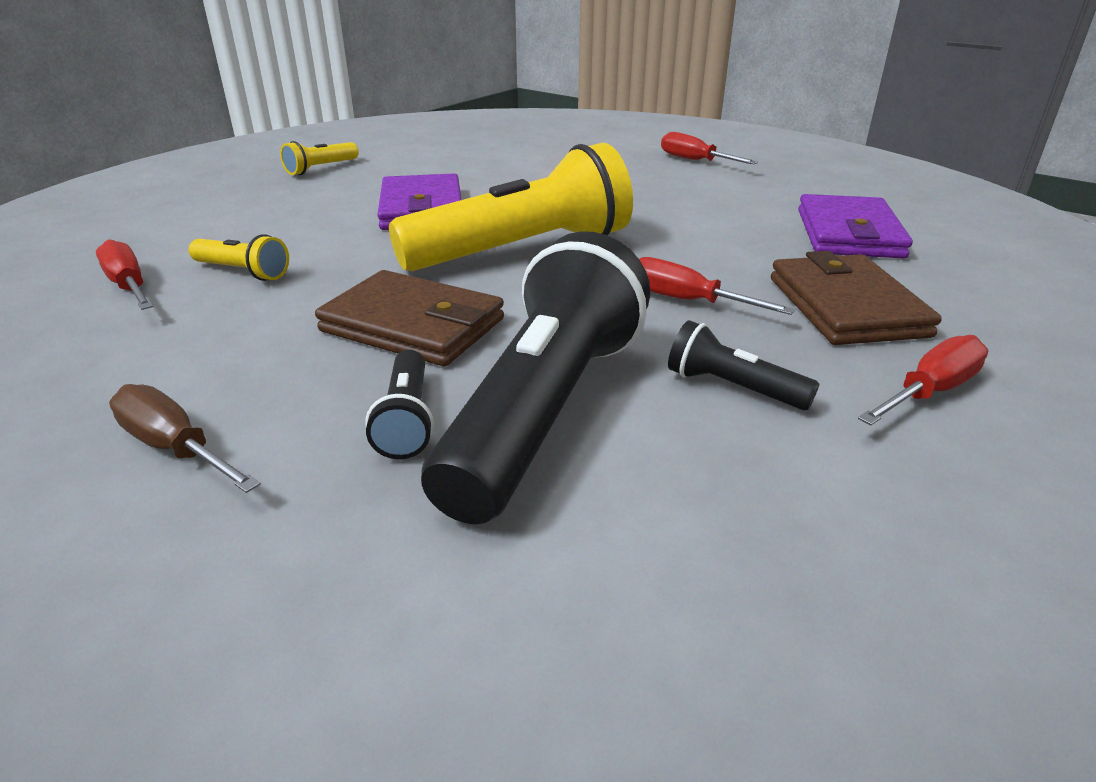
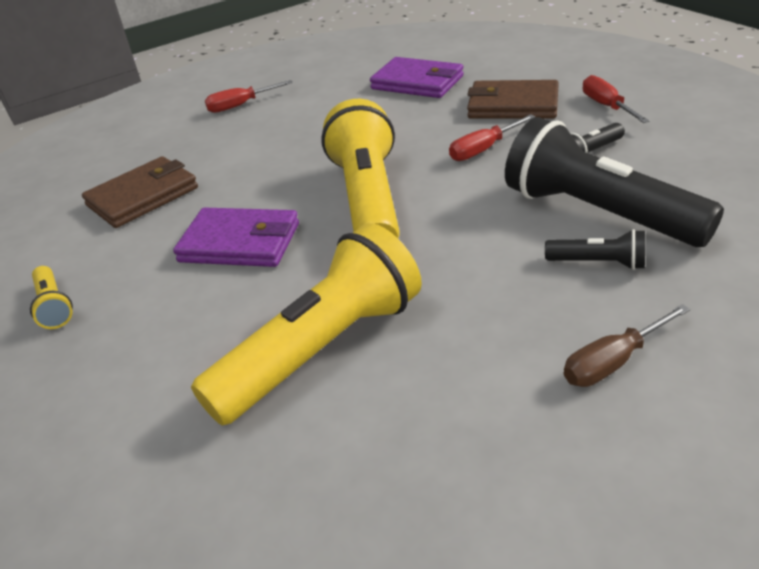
camera: 65 degrees left, 5 degrees up
red screwdriver [96,239,154,310] -> none
yellow flashlight [189,234,289,281] -> yellow flashlight [191,223,422,426], size x2.29
brown wallet [315,270,504,366] -> brown wallet moved to [82,156,198,228]

